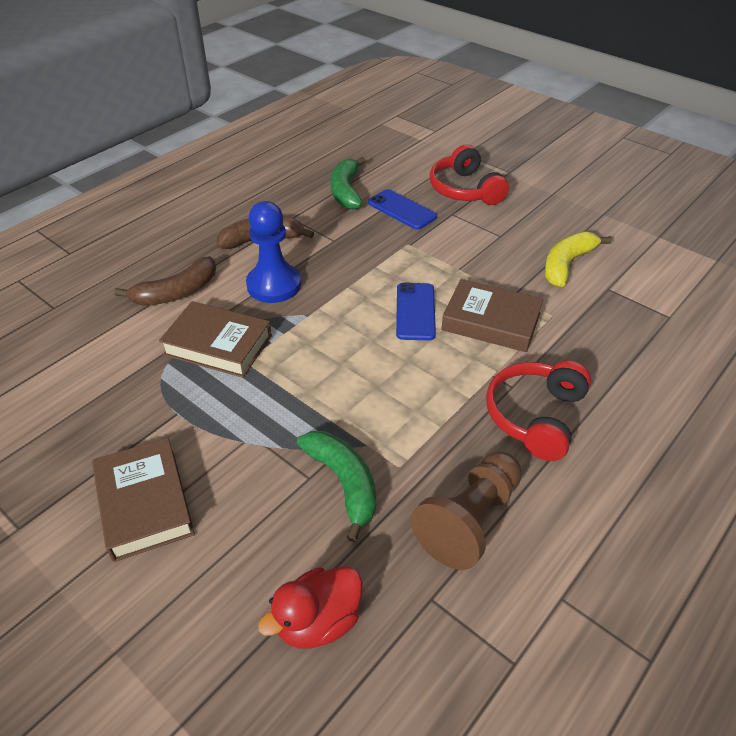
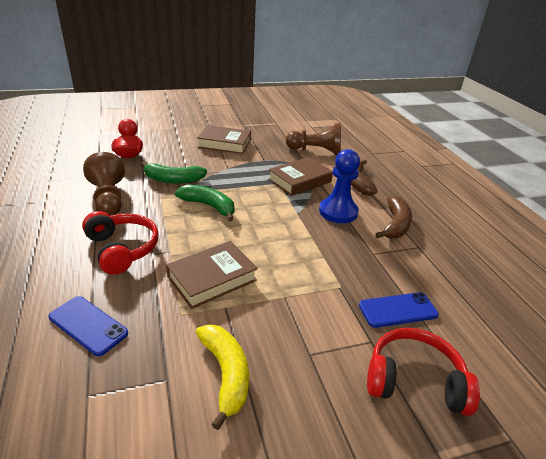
camera: 120 degrees right, 10 degrees down
green banana [331,157,366,210] -> green banana moved to [175,184,234,221]
blue phone [396,283,436,341] -> blue phone moved to [49,296,128,356]
none -> brown pawn [286,123,341,155]

